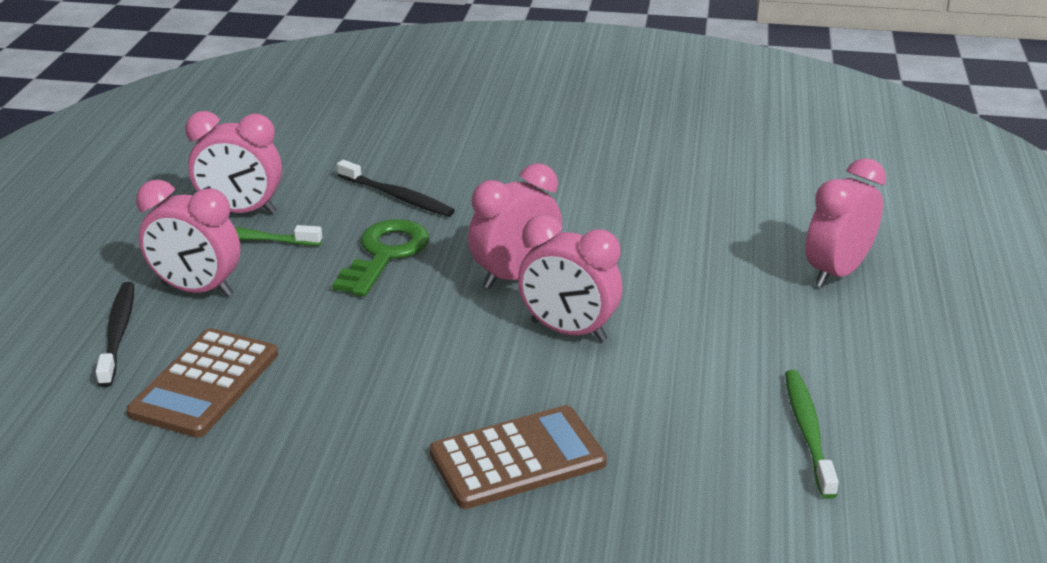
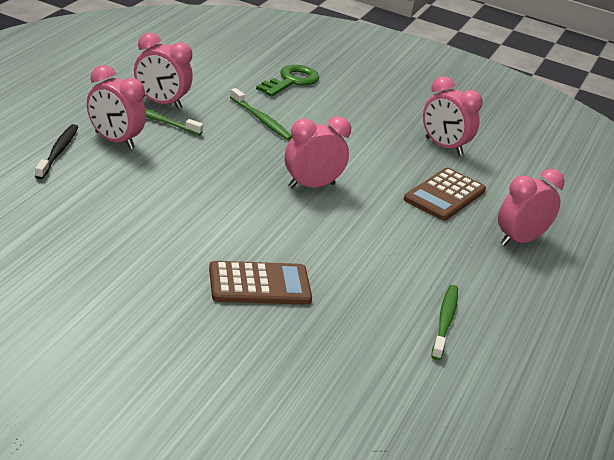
camera: 10 degrees right, 0 degrees up
brown calculator [126,328,278,438] -> brown calculator moved to [404,168,486,221]
green key [332,219,429,297] -> green key moved to [256,65,319,97]
black toothbrush [337,160,455,217] -> green toothbrush [230,88,292,140]
pink clock [518,215,622,342] -> pink clock moved to [423,77,483,156]

